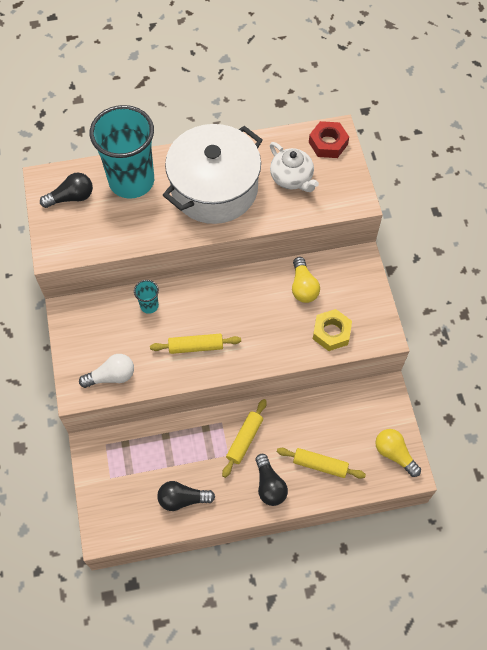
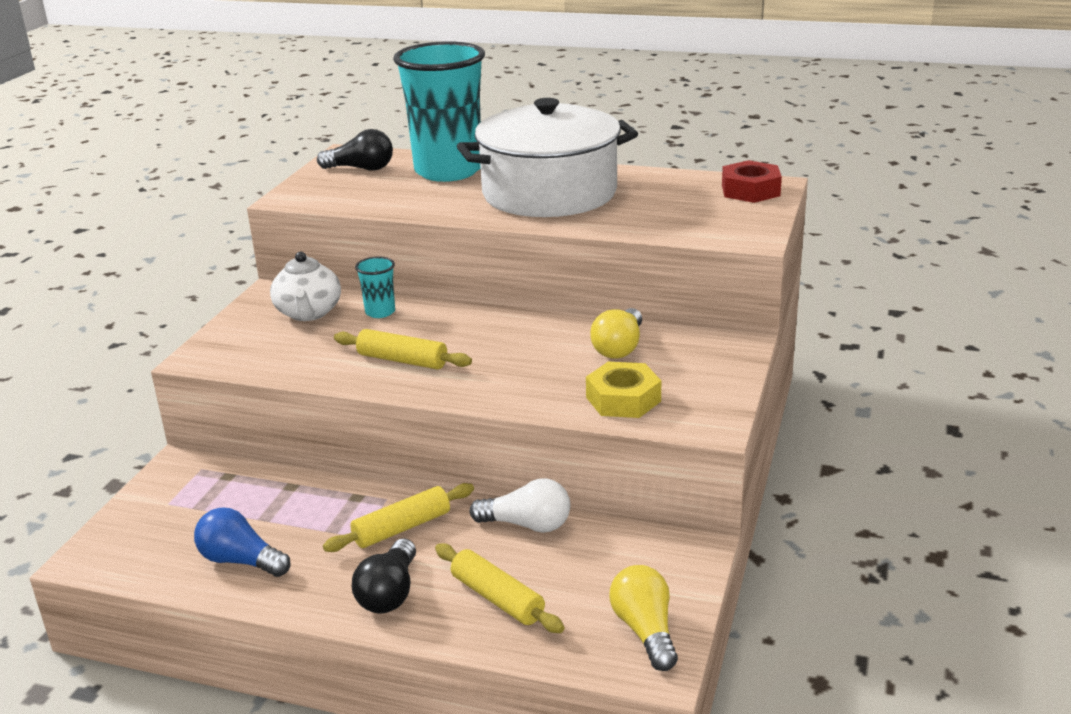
camera: 30 degrees right, 35 degrees down
white light bulb [79,354,134,388] -> white light bulb moved to [469,478,570,533]
black light bulb [157,481,215,511] -> blue light bulb [194,507,291,577]
white teapot [270,142,319,192] -> white teapot moved to [270,252,341,321]

